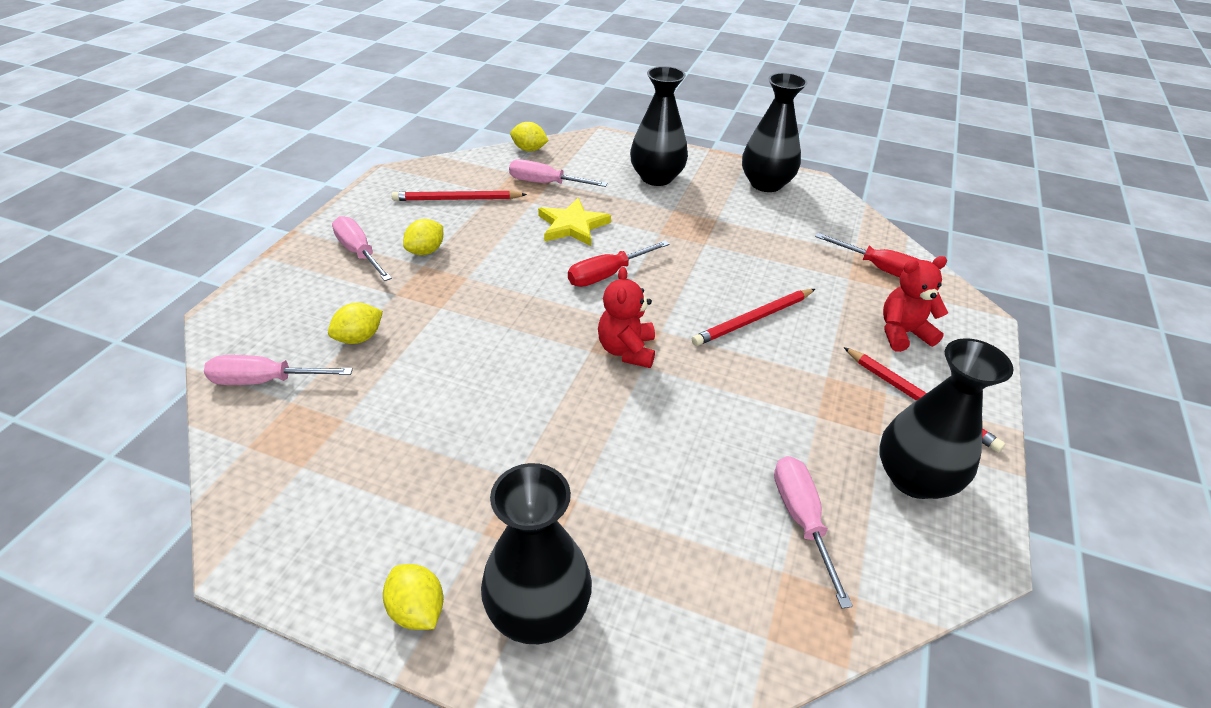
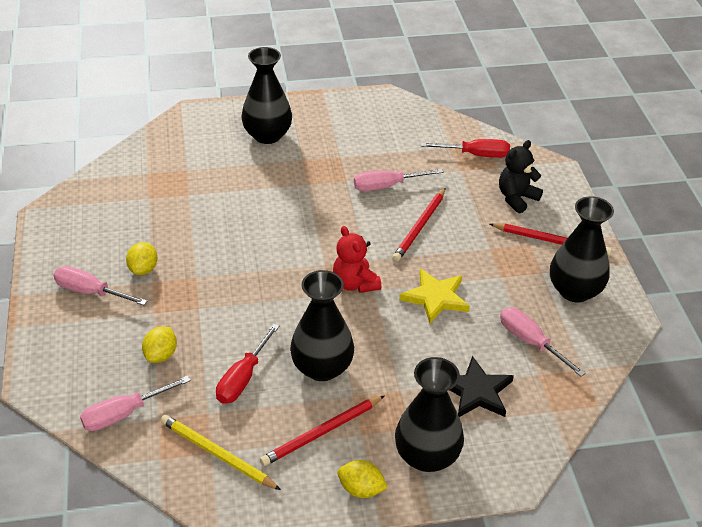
camera: 30 degrees left, 0 degrees up
red pencil [391,190,527,201] -> red pencil moved to [260,395,385,466]
pink screwdriver [509,159,607,187] -> pink screwdriver moved to [354,169,443,191]
yellow lemon [510,122,549,151] -> none
yellow star [538,198,611,246] -> yellow star moved to [399,269,470,323]
red screwdriver [568,240,670,287] -> red screwdriver moved to [216,324,279,404]
black vase [742,73,808,192] -> black vase moved to [290,270,354,381]
red teddy bear [883,256,948,352] -> black teddy bear [499,140,543,214]
none -> yellow pencil [160,415,281,490]
none -> black star [450,356,514,417]

